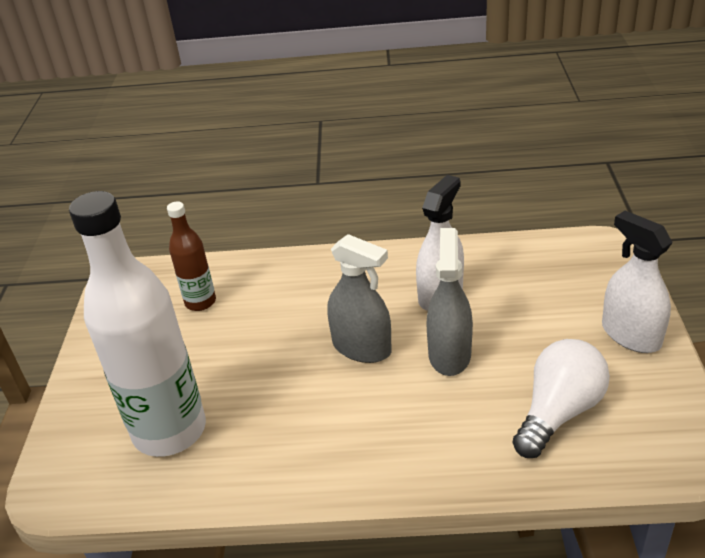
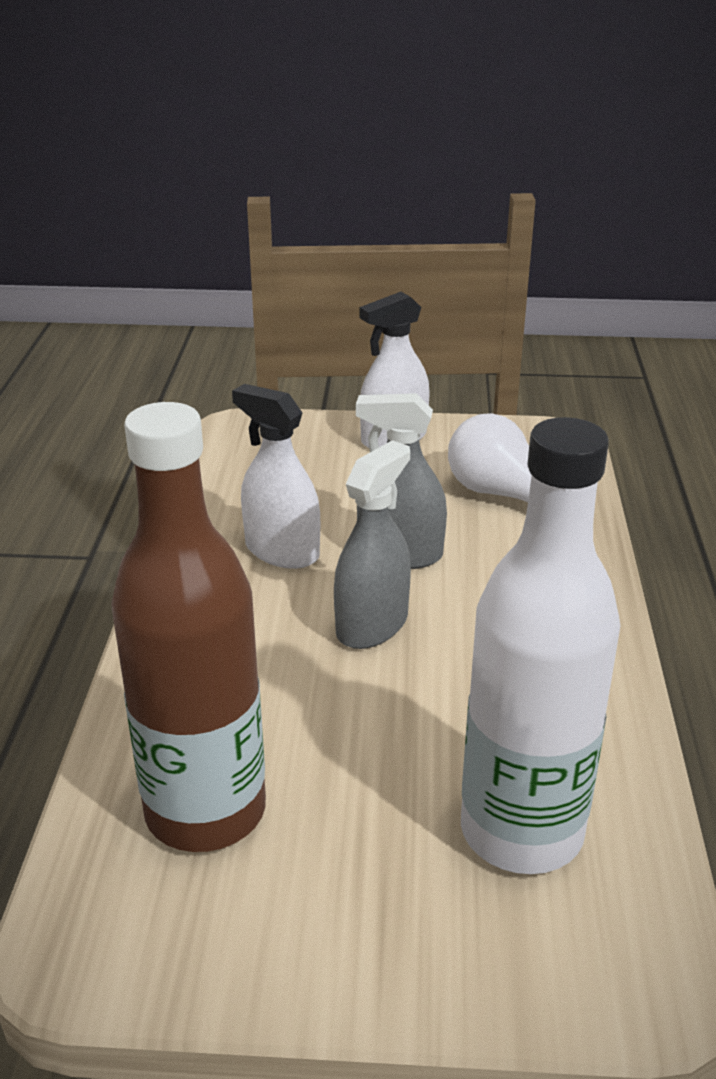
camera: 90 degrees left, 5 degrees down
brown bottle [167,201,216,311] -> brown bottle [111,402,266,852], size x1.99

